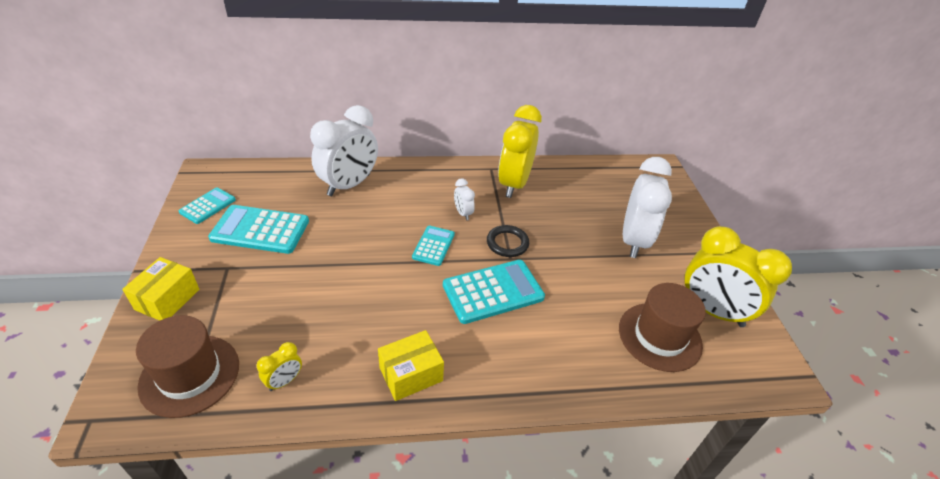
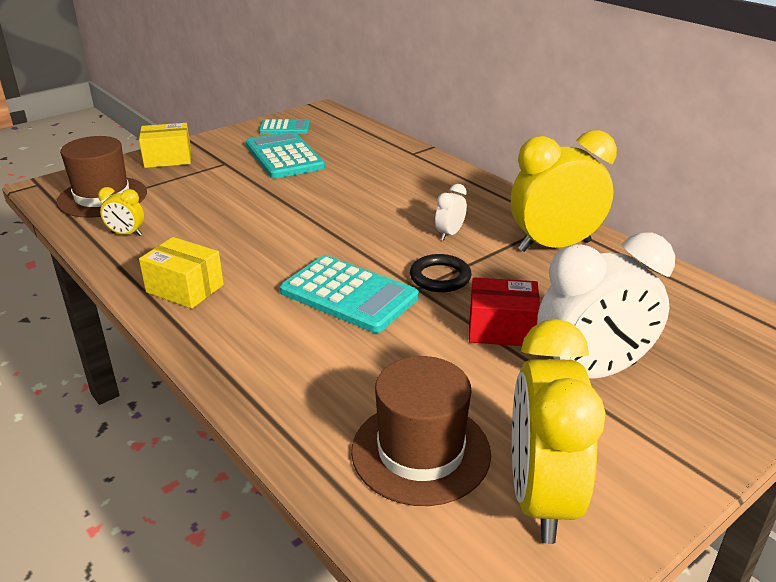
camera: 60 degrees right, 10 degrees down
white clock [310,105,378,196] -> none
turquoise calculator [412,226,455,266] -> none
none -> red box [469,277,540,346]

